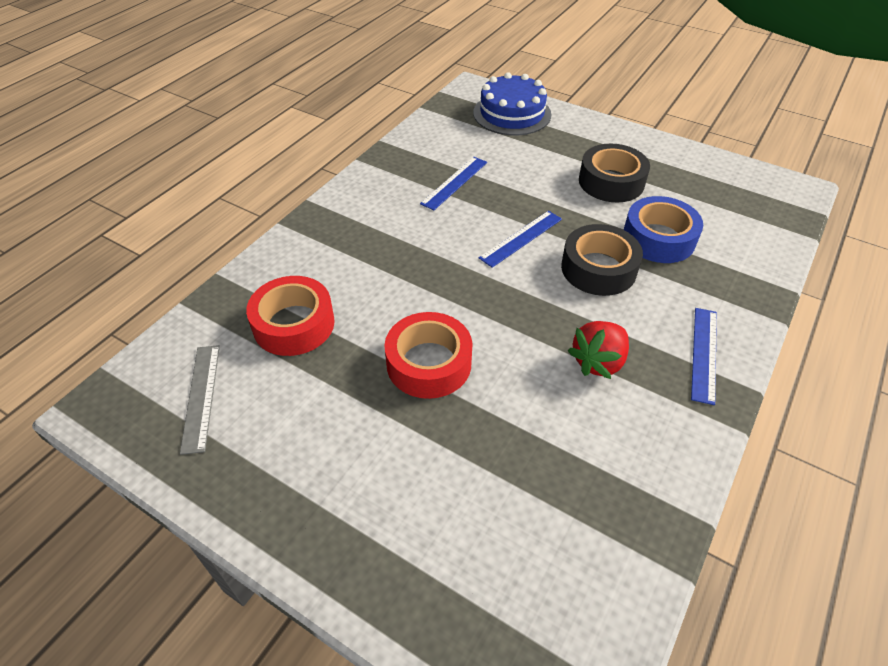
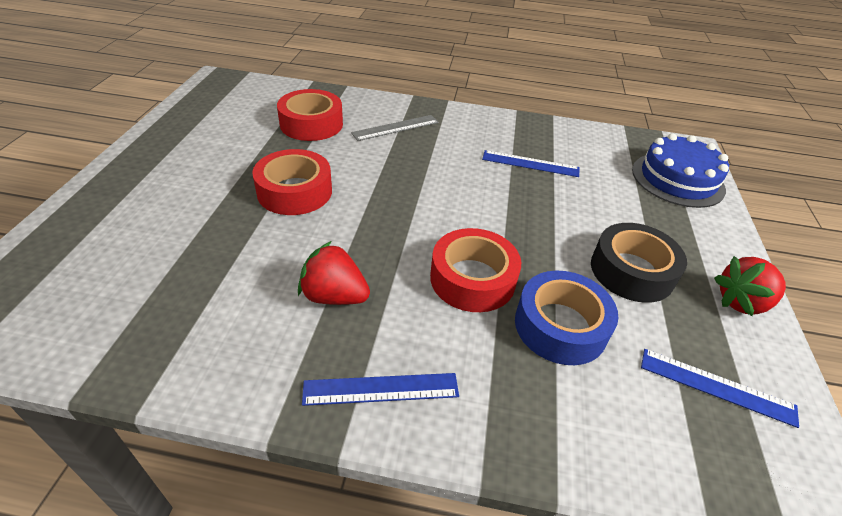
camera: 65 degrees right, 5 degrees down
grey ruler [180,345,220,455] -> grey ruler moved to [351,115,439,141]
blue ruler [479,211,562,268] -> blue ruler moved to [641,349,799,428]
black tape [561,224,643,296] -> red tape [430,228,521,312]
none -> red strawberry [714,256,786,316]

